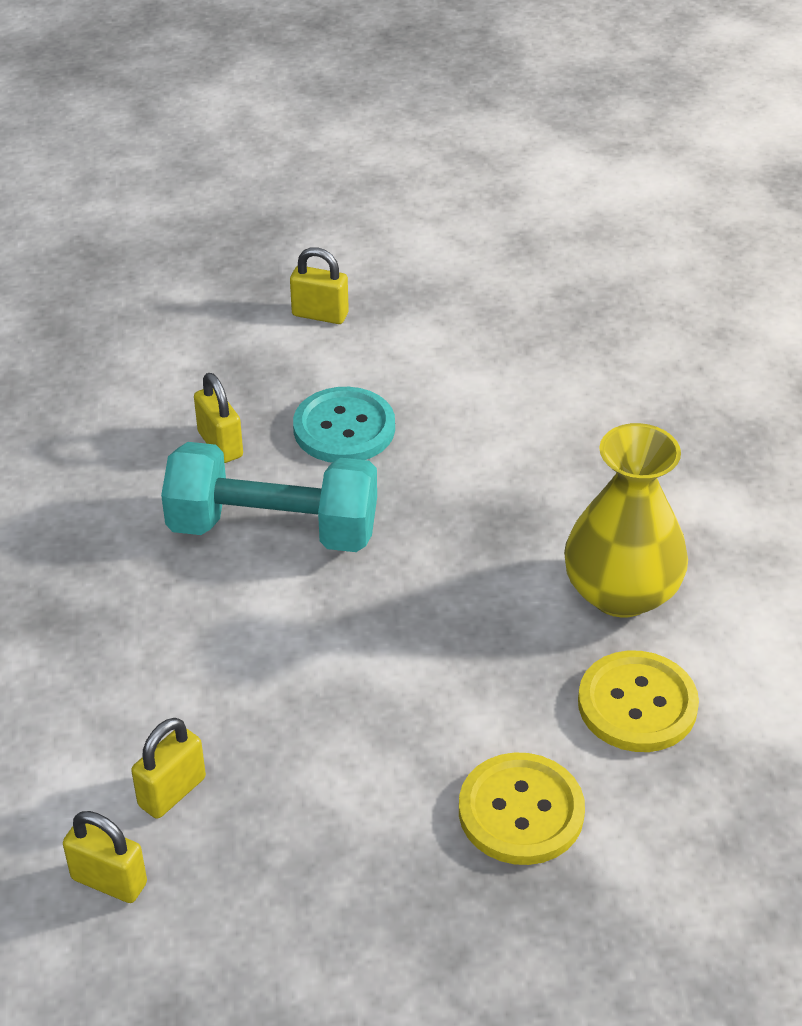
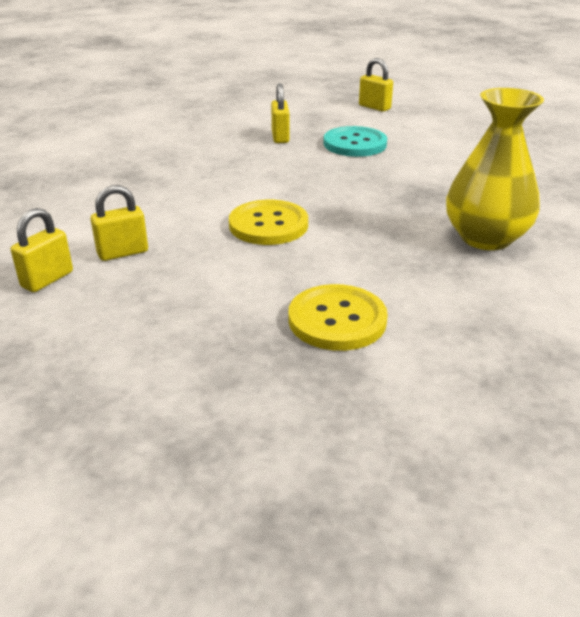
camera: 25 degrees right, 10 degrees down
yellow padlock [63,811,147,903] -> yellow padlock turned 75 degrees clockwise [11,208,73,292]
turquoise dumbbell [161,442,377,552] -> none
yellow button [578,651,699,752] -> yellow button moved to [229,200,308,245]

